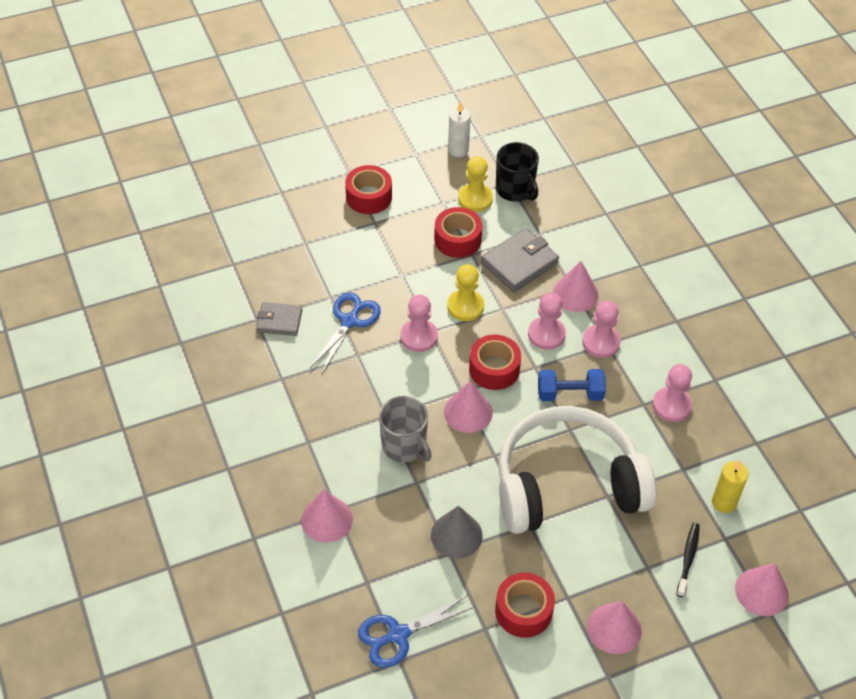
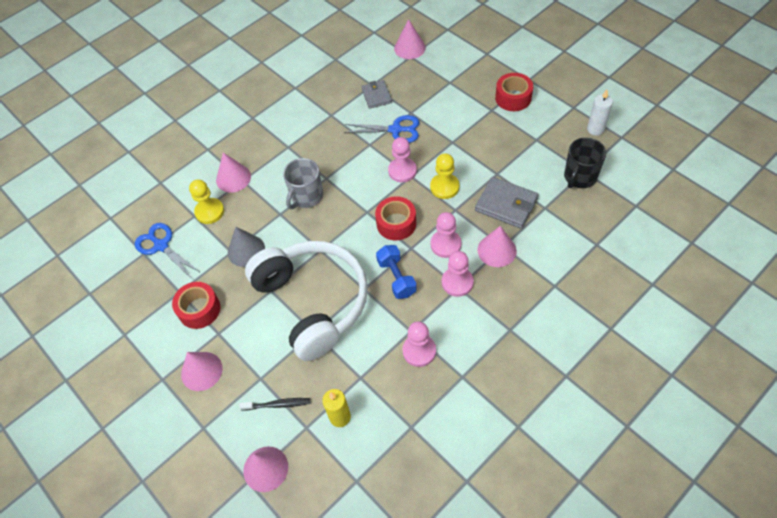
camera: 75 degrees right, 5 degrees up
red tape [434,207,482,258] -> none
pink cone [444,381,493,433] -> pink cone moved to [394,19,426,59]
yellow pawn [458,156,493,212] -> yellow pawn moved to [189,180,224,224]

